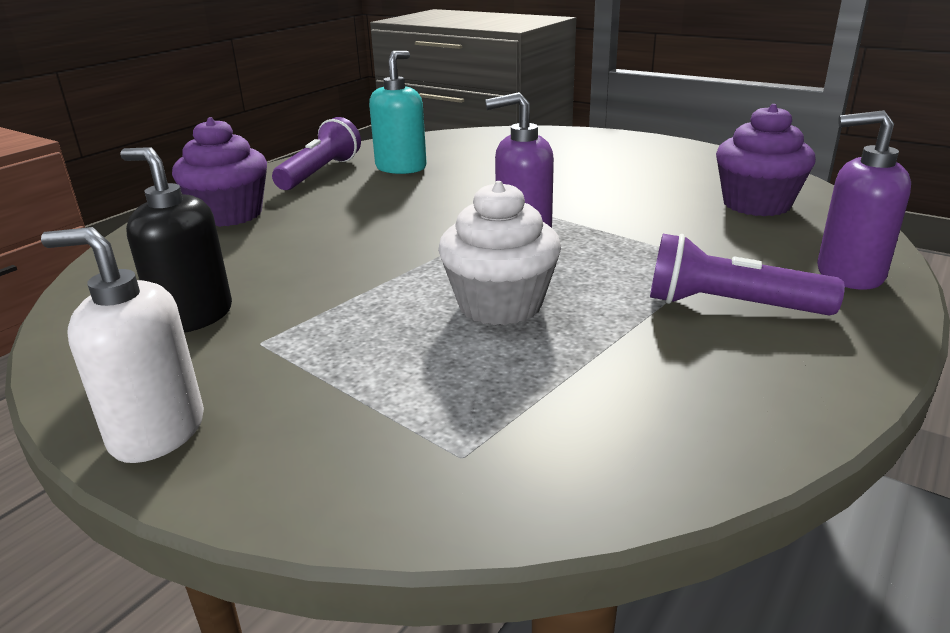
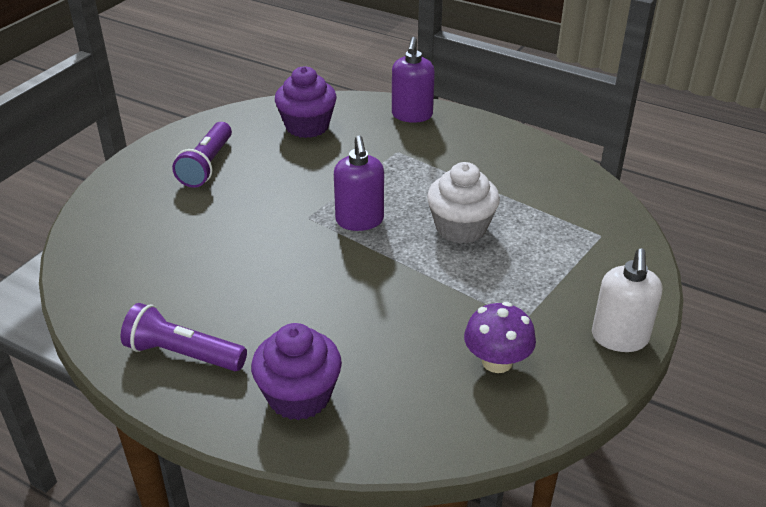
camera: 95 degrees left, 10 degrees up
black soap dispenser [120,147,232,333] -> purple mushroom [464,302,536,373]
turquoise soap dispenser [369,51,427,174] -> none
purple flashlight [650,234,845,316] -> purple flashlight moved to [172,122,232,188]

